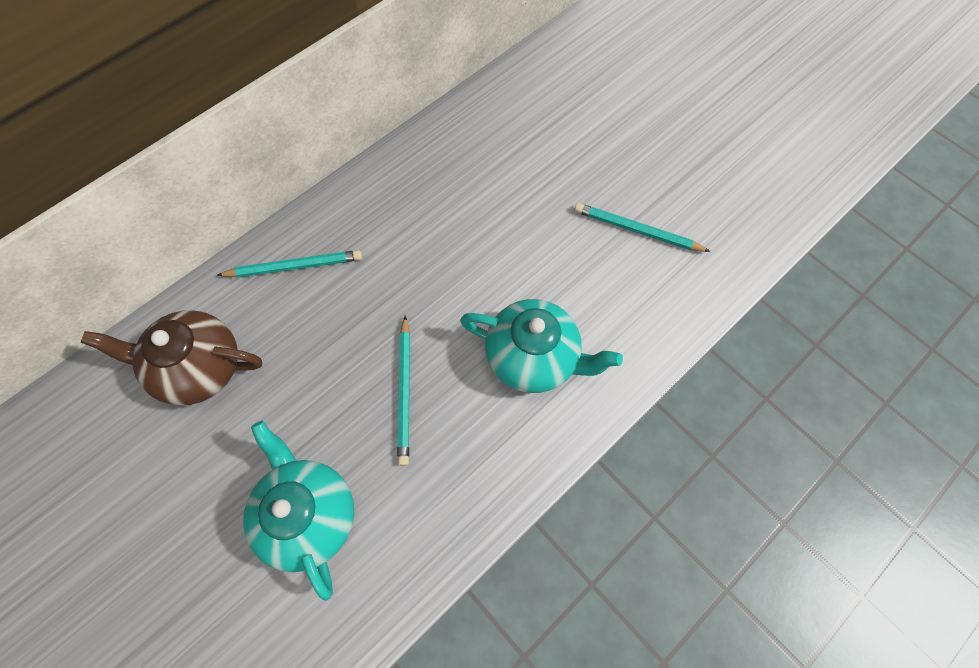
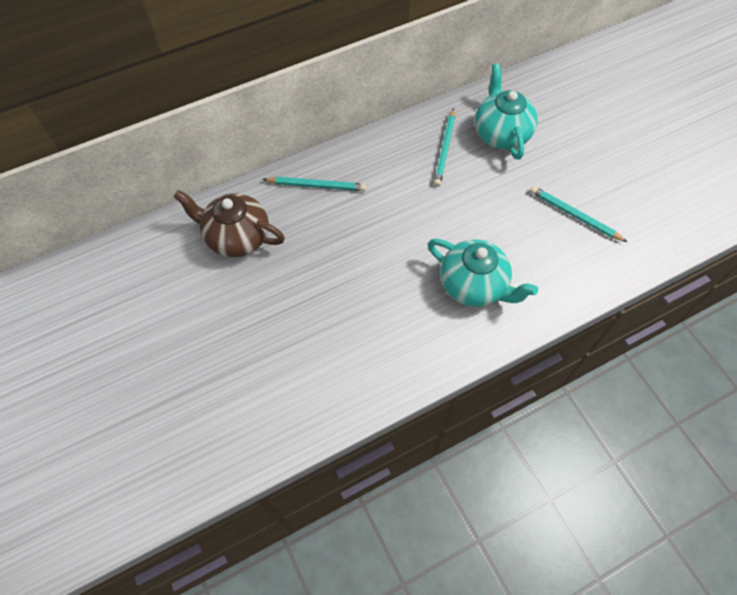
camera: 15 degrees right, 5 degrees down
turquoise teapot [243,421,354,601] -> turquoise teapot moved to [475,64,538,160]
turquoise pencil [397,315,410,466] -> turquoise pencil moved to [434,108,455,187]

